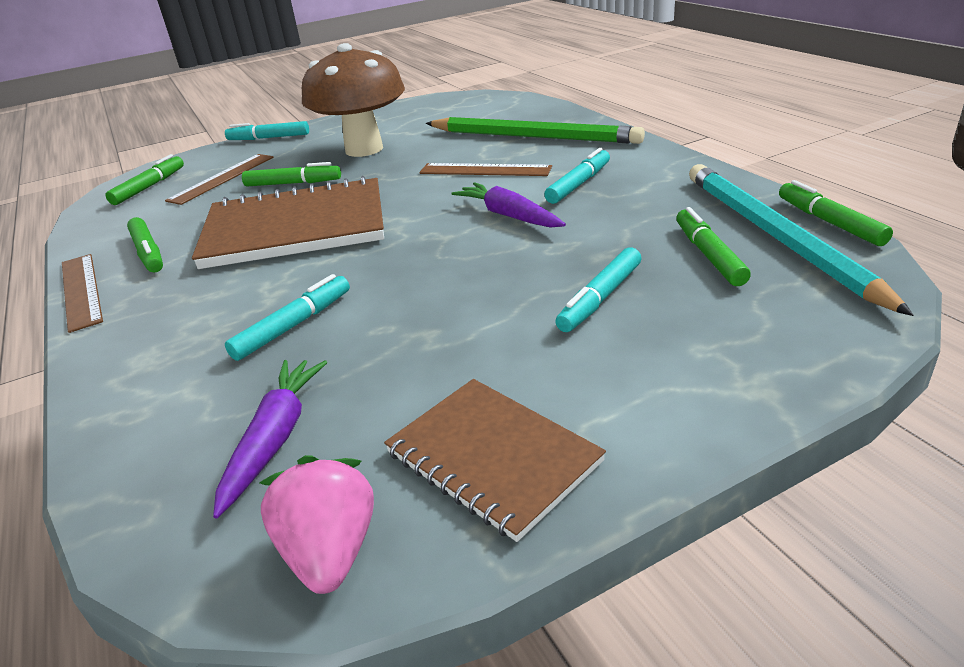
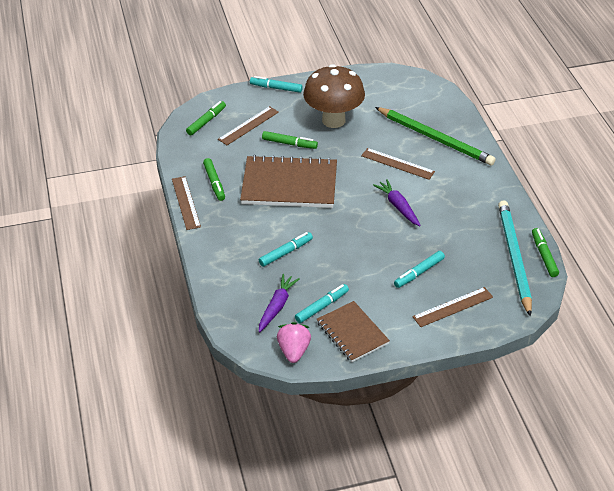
camera: 10 degrees right, 10 degrees up
turquoise marker [544,148,610,204] -> turquoise marker moved to [295,284,349,323]
green marker [676,207,751,286] -> none
none -> brown ruler [413,287,493,327]

